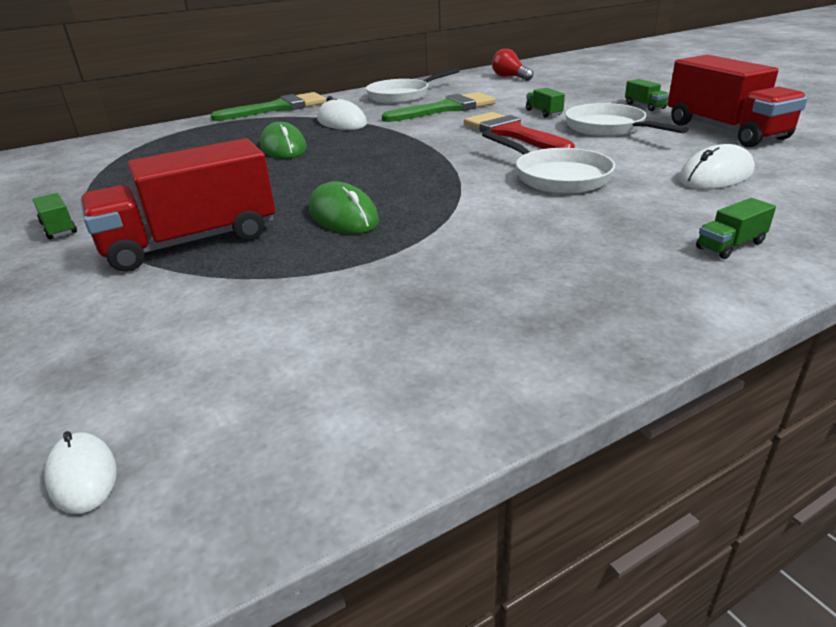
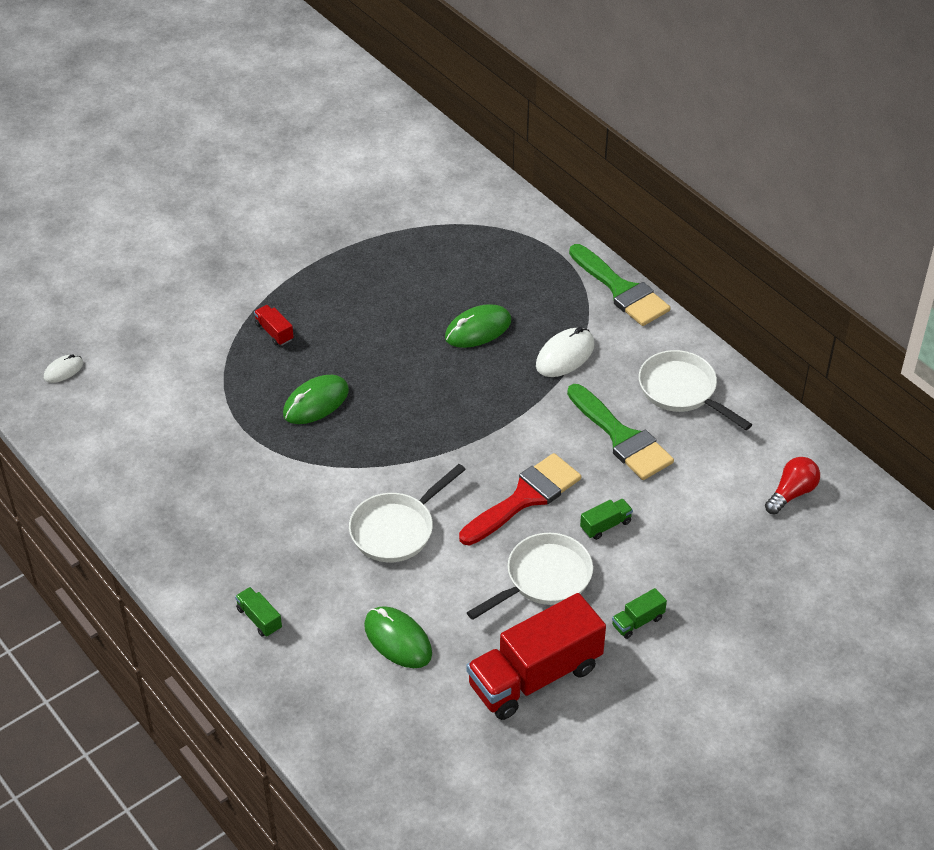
camera: 80 degrees right, 15 degrees up
green truck [33,193,77,239] -> none
red truck [80,138,275,272] -> red truck [254,305,294,346], size x0.41
white mouse [679,144,755,189] -> green mouse [364,606,432,668]

